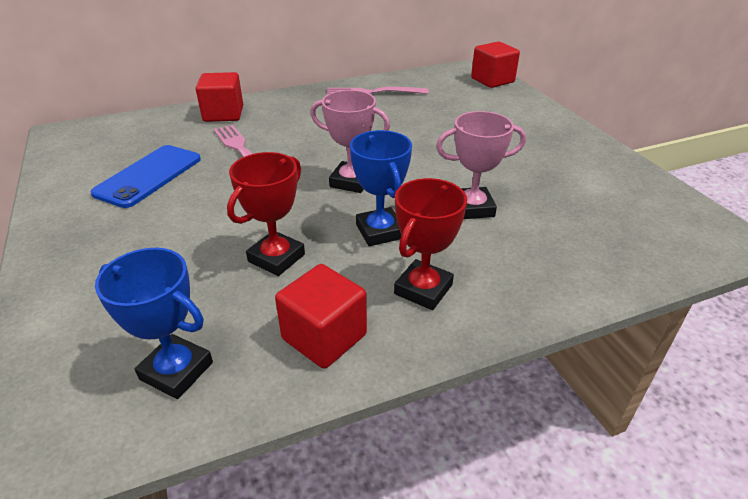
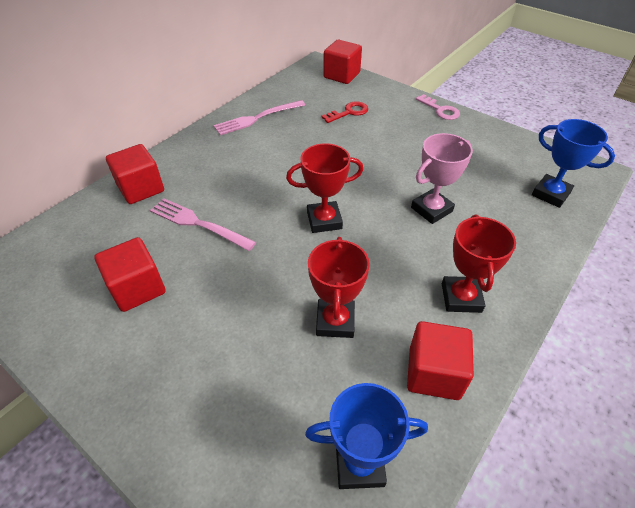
camera: 30 degrees left, 10 degrees up
blue phone [91,145,201,208] -> red cube [94,237,166,312]
pink trophy [310,90,390,193] -> red trophy [286,143,363,233]
blue trophy [350,130,412,246] -> blue trophy moved to [532,119,615,208]
none -> red key [322,101,368,123]
none -> pink key [416,94,460,120]

